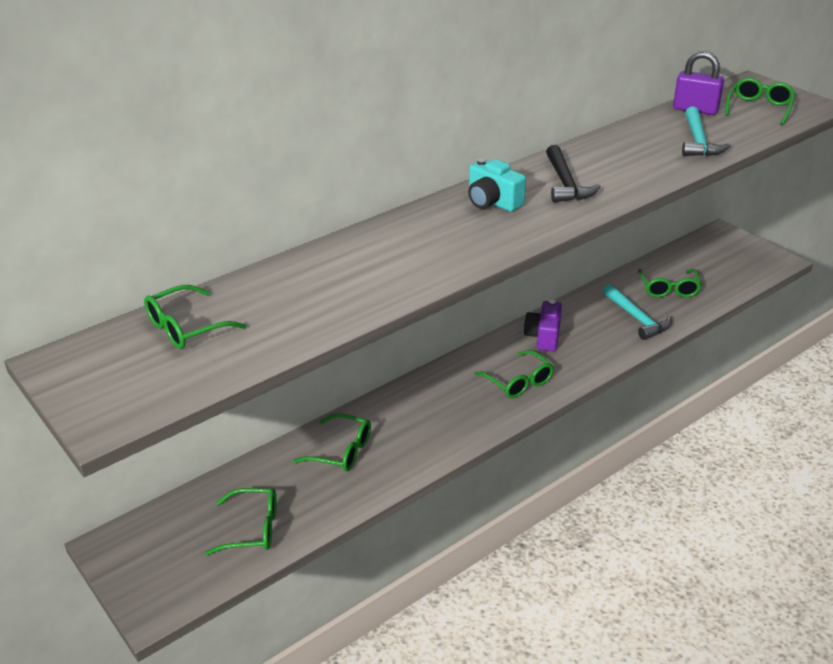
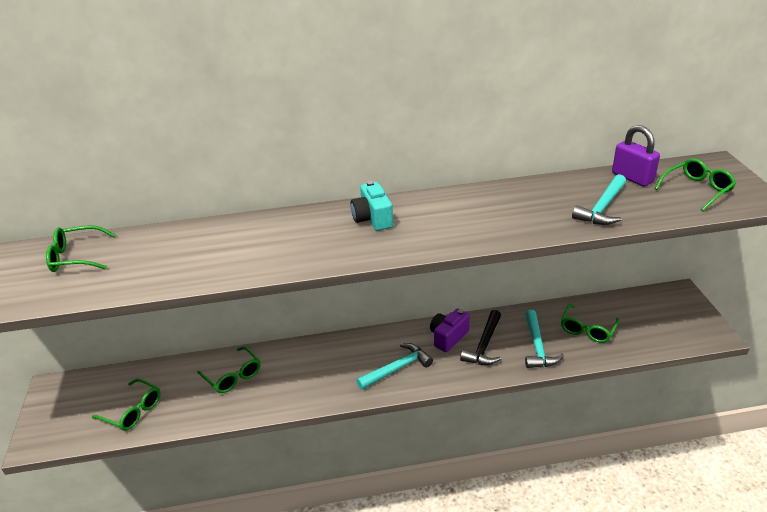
camera: 30 degrees right, 0 degrees up
green glasses [475,350,554,398] -> turquoise hammer [356,343,433,390]
black hammer [546,145,601,203] -> black hammer moved to [460,310,501,365]

